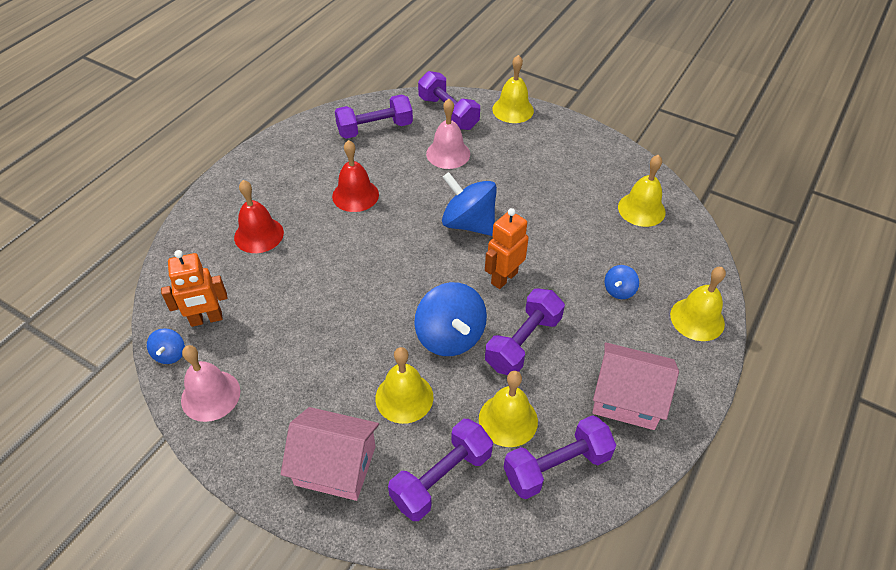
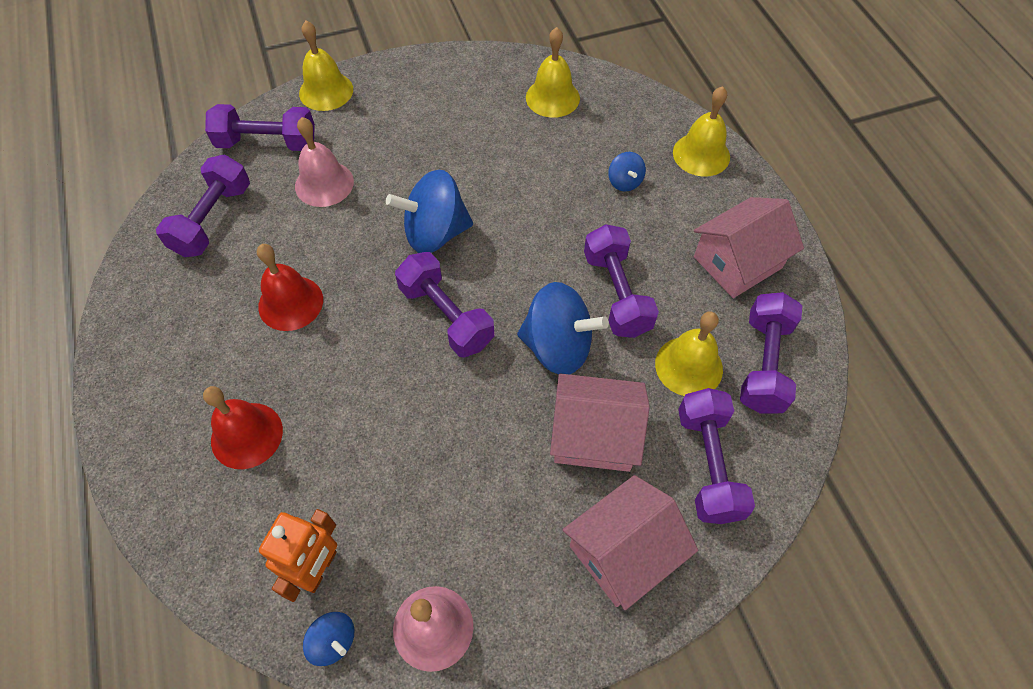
camera: 50 degrees left, 10 degrees up
yellow bell [375,347,433,424] -> pink house [550,373,650,472]
orange robot [485,208,529,289] -> none
none -> purple dumbbell [395,252,494,357]

